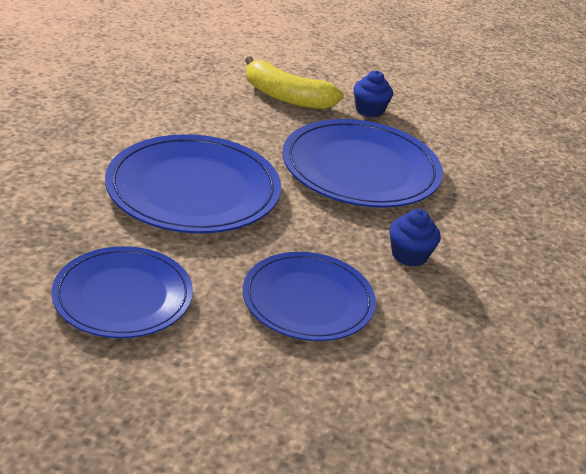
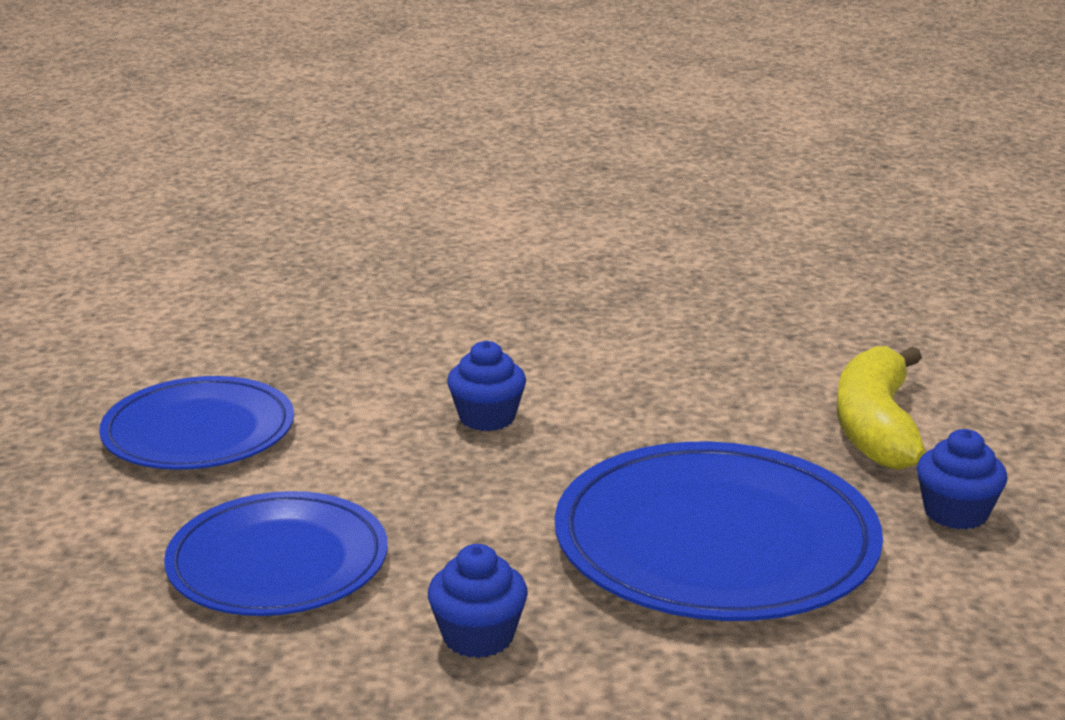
camera: 75 degrees right, 10 degrees down
blue plate [105,134,281,233] -> blue cupcake [447,341,526,431]

